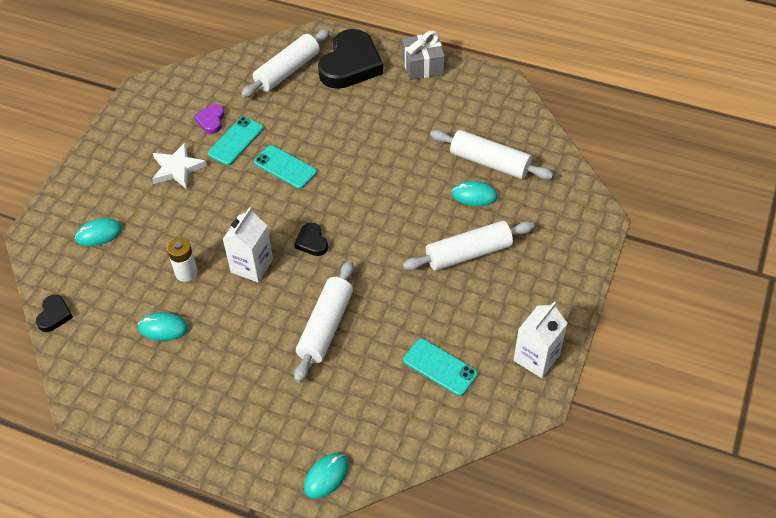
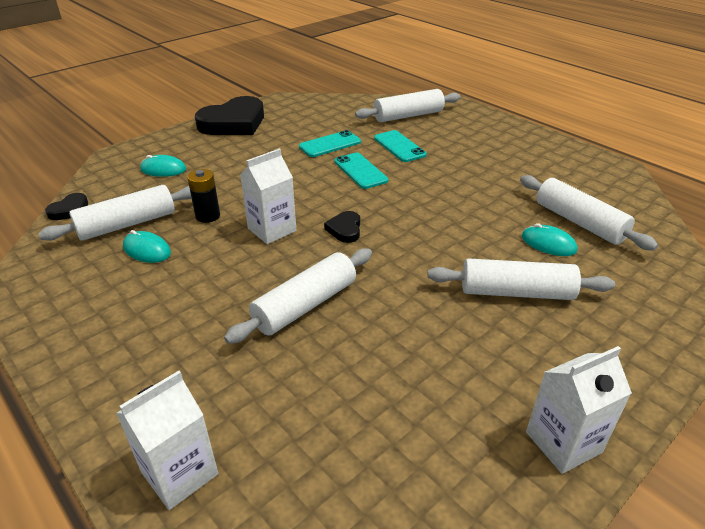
camera: 25 degrees right, 15 degrees down
white star [152,143,207,189] -> none
white battery [167,238,198,282] -> black battery [187,169,220,223]
purple heart [194,104,225,134] -> none
turquoise mouse [304,453,349,499] -> white carton [116,371,218,510]
black heart [318,29,383,89] -> black heart moved to [195,96,264,135]
grey gift [402,31,445,80] -> none
turquoise phone [403,338,478,396] -> turquoise phone moved to [374,130,427,162]
none -> white rolling pin [38,185,192,241]

